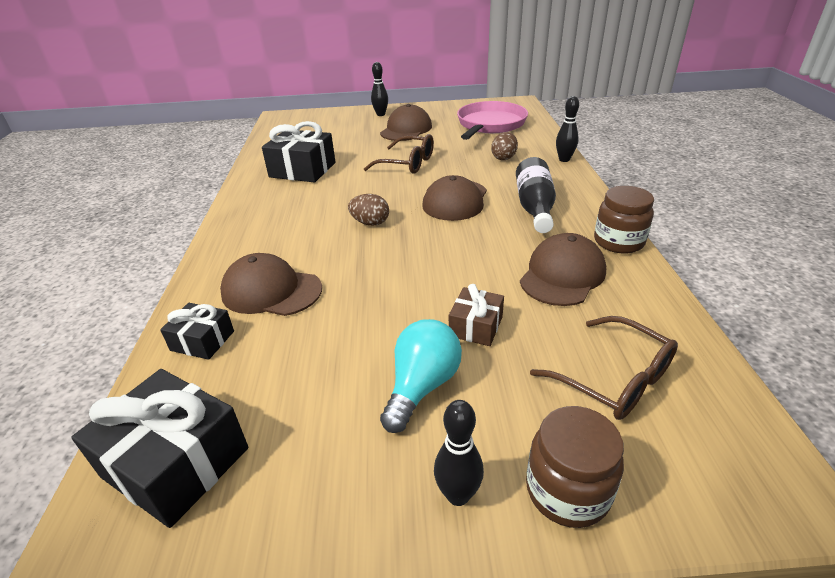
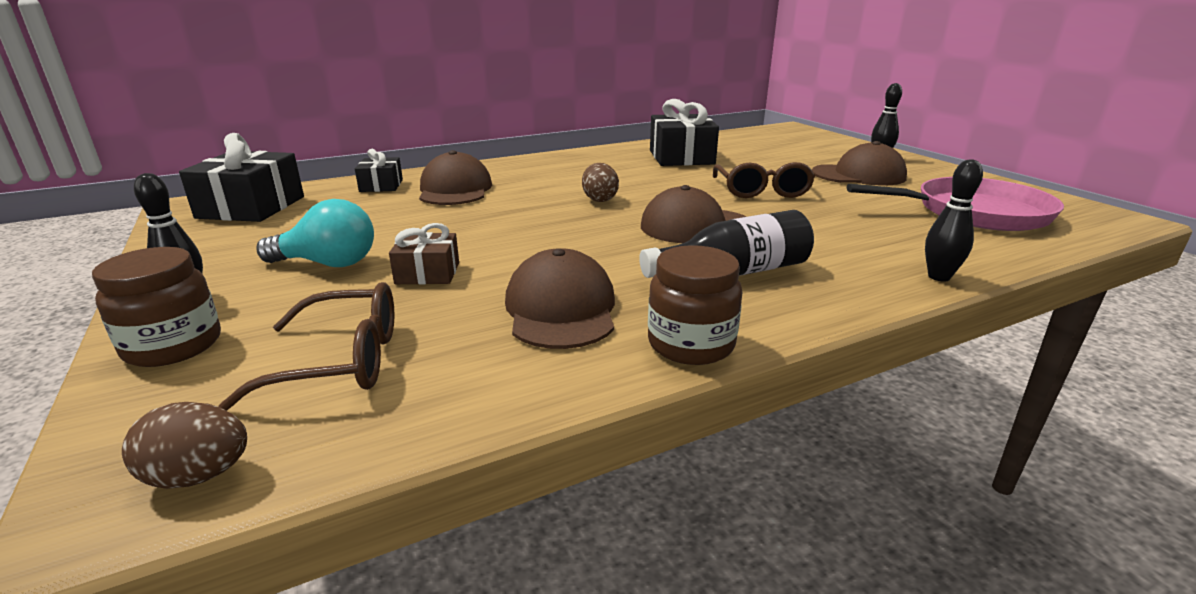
camera: 65 degrees right, 10 degrees down
brown egg [491,132,518,160] -> brown egg moved to [122,402,247,489]
brown cap [520,233,606,306] -> brown cap turned 105 degrees counterclockwise [505,248,615,349]
brown glasses [530,316,678,420] -> brown glasses turned 120 degrees counterclockwise [218,282,395,411]

